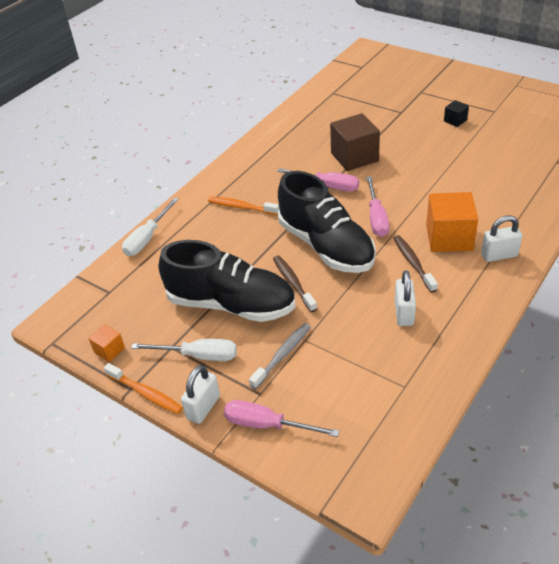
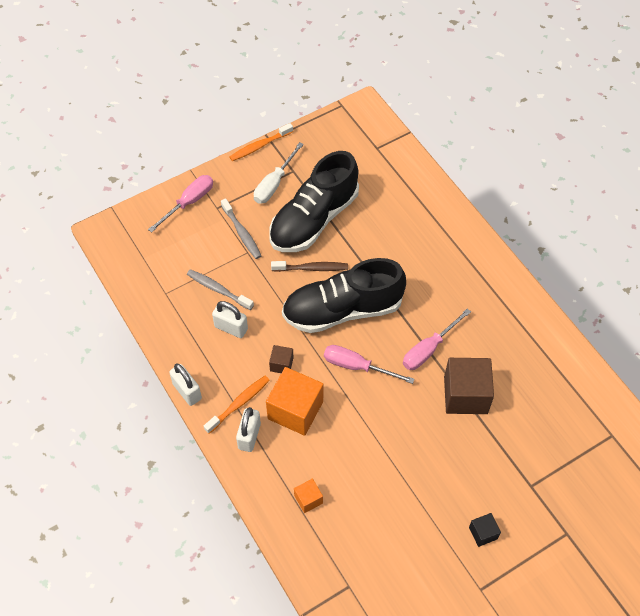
camera: 110 degrees right, 15 degrees up
orange cube [89,325,125,362] -> orange cube moved to [294,478,323,513]
white screwdriver [122,198,179,256] -> none
white padlock [181,365,220,424] -> white padlock moved to [169,364,202,406]
orange toothbrush [208,197,279,215] -> orange toothbrush moved to [204,376,270,434]
brown toothbrush [393,235,438,293] -> brown cube [269,345,294,373]
none -> grey toothbrush [187,269,254,310]

